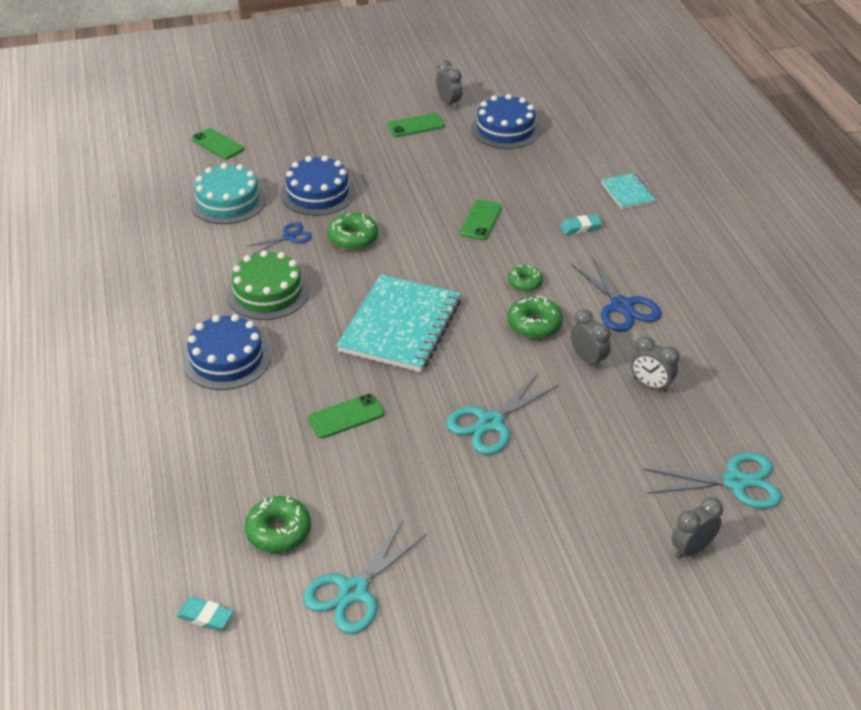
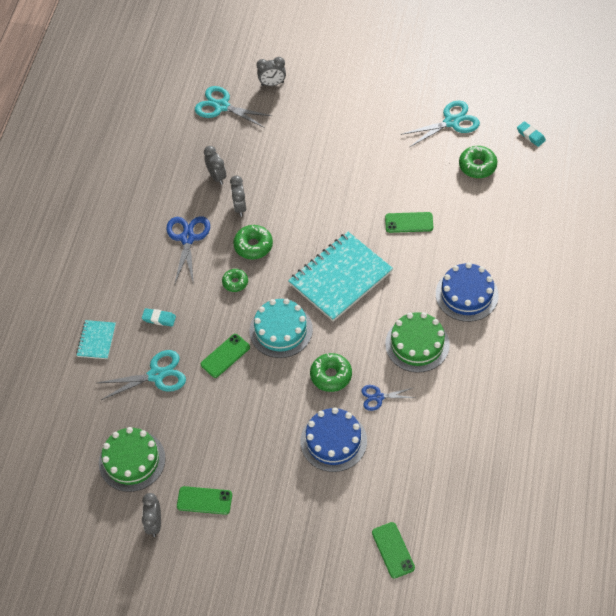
camera: 150 degrees left, 15 degrees up
turquoise cake [190,163,266,224] -> turquoise cake moved to [250,298,313,358]
turquoise scissors [446,372,559,455] -> turquoise scissors moved to [97,350,186,400]
blue cake [471,94,541,149] -> green cake [99,427,166,492]

